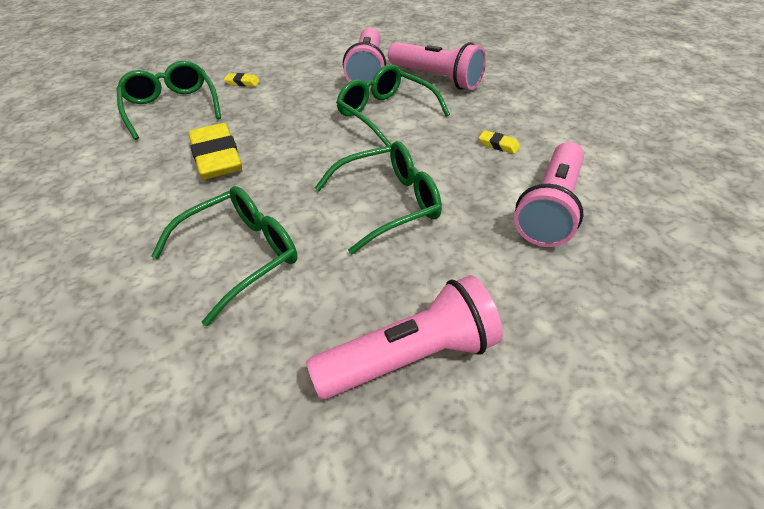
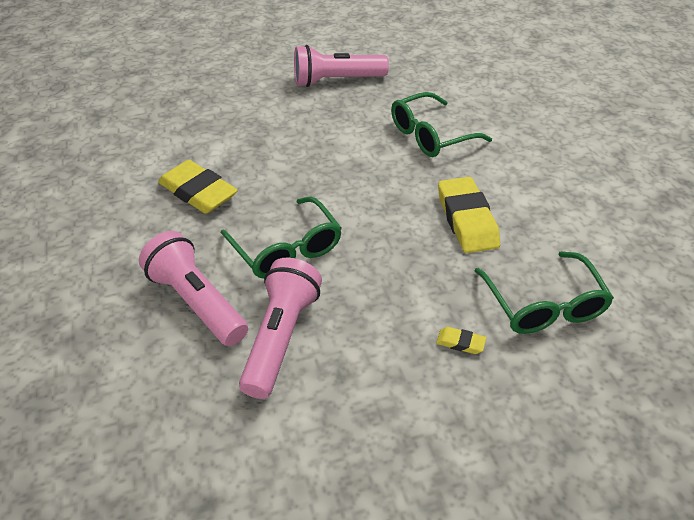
camera: 170 degrees left, 0 degrees up
green glasses [315,141,442,254] -> none
yellow eraser [479,130,520,154] -> yellow eraser [158,160,238,214], size x2.30
pink flashlight [514,142,584,247] -> none

